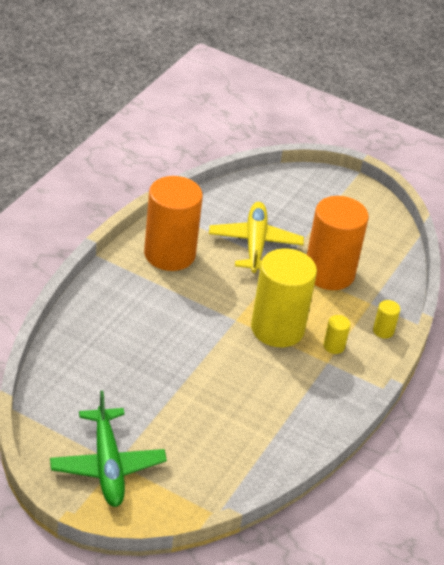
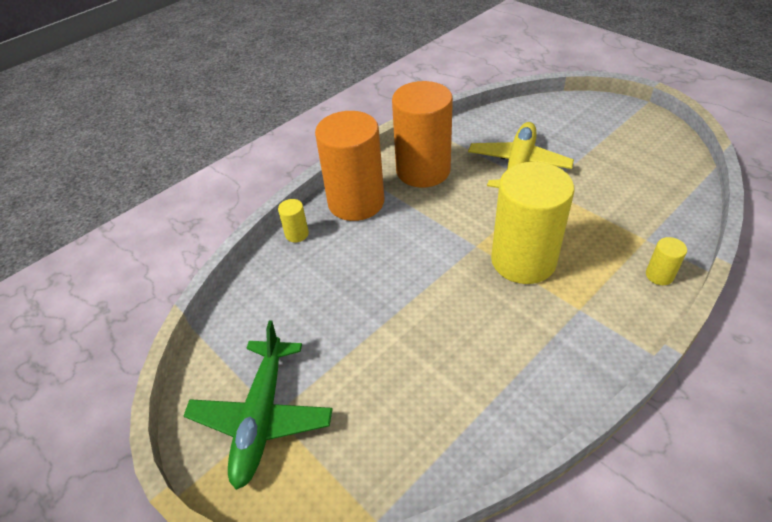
camera: 25 degrees right, 5 degrees up
orange cylinder [307,196,369,290] -> orange cylinder moved to [315,111,384,221]
yellow cylinder [323,315,351,354] -> yellow cylinder moved to [278,199,309,242]

